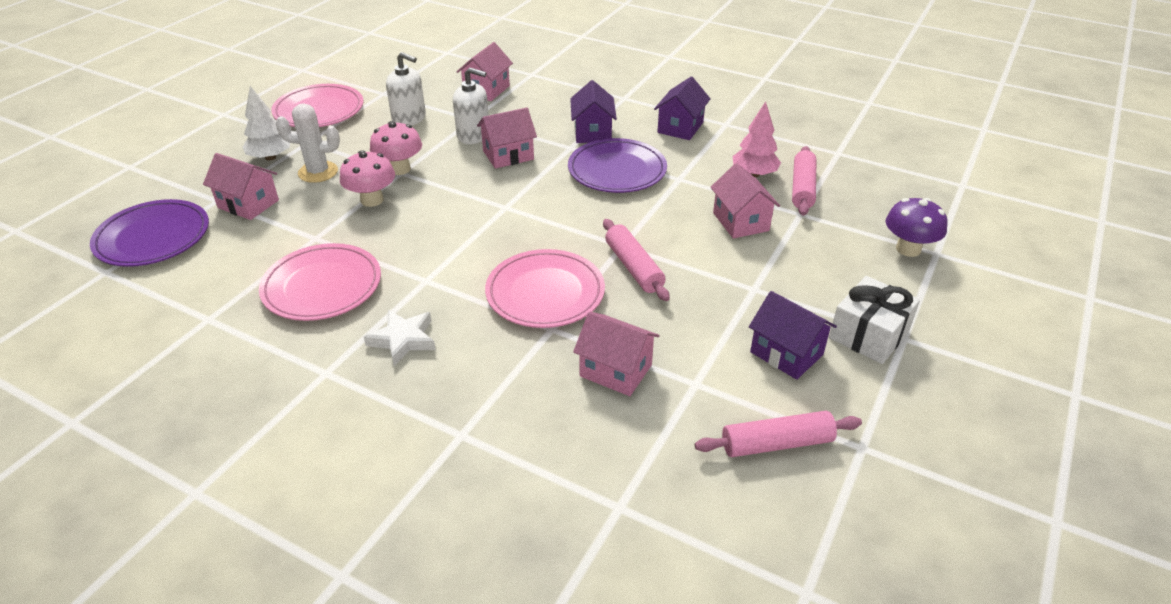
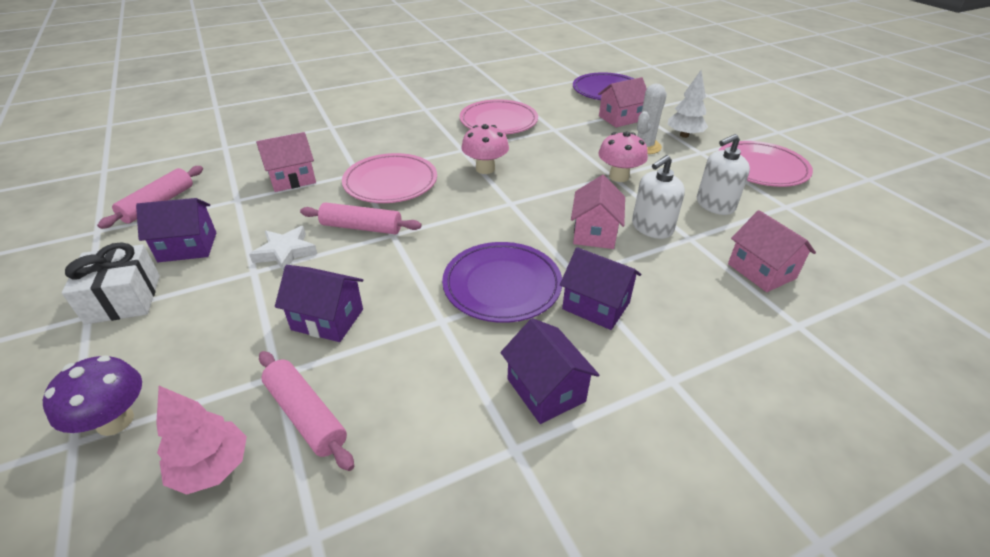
camera: 125 degrees right, 0 degrees up
pink mushroom [340,150,395,207] -> pink mushroom moved to [461,124,509,174]
white star [364,310,436,366] -> white star moved to [249,226,317,272]
pink house [710,163,780,239] -> purple house [275,265,363,342]
pink tree [732,101,781,177] -> pink tree moved to [156,386,247,495]

